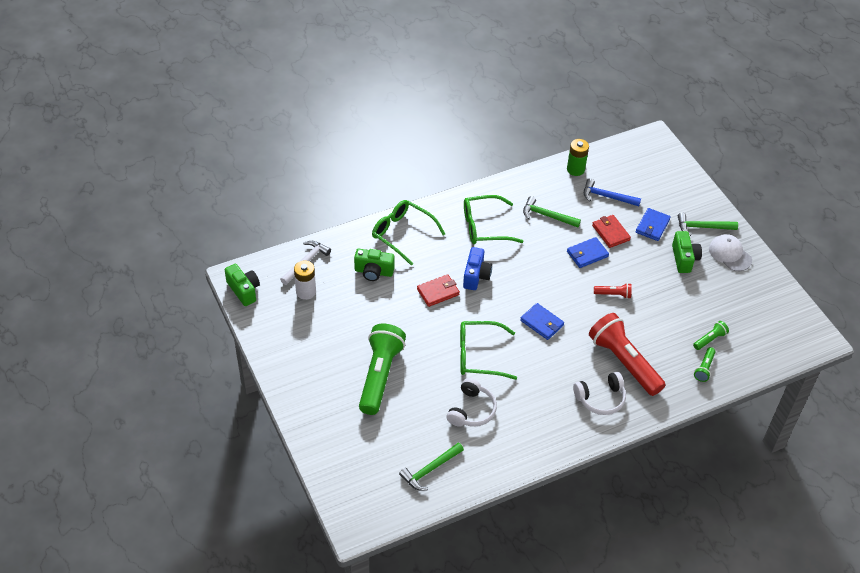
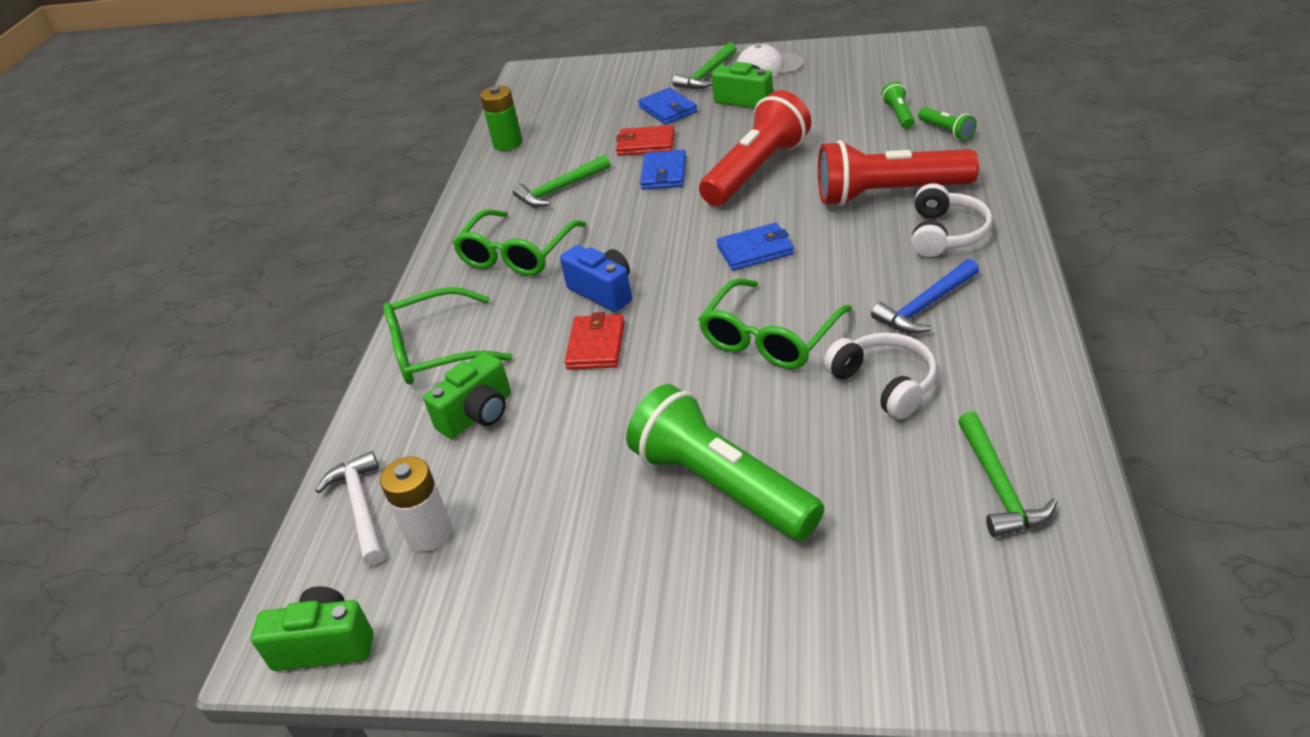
camera: 50 degrees left, 10 degrees down
blue hammer [584,178,641,206] -> blue hammer moved to [871,259,979,334]
red flashlight [594,283,632,299] -> red flashlight [699,90,811,206], size x2.29

